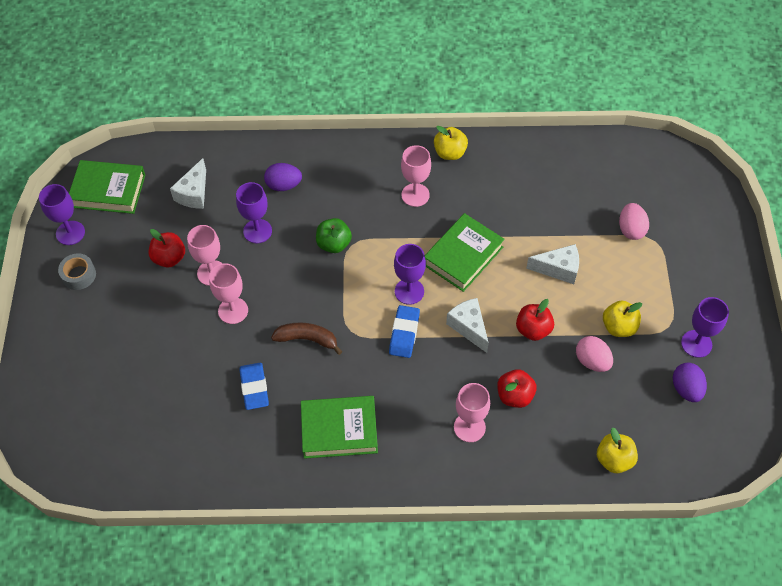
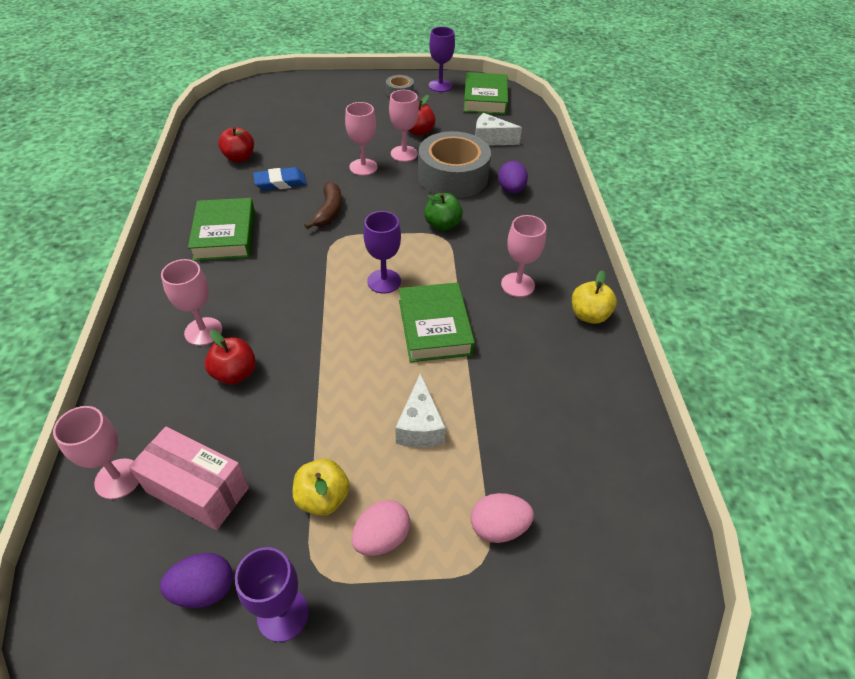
camera: 85 degrees right, 10 degrees down
purple goblet [236,182,272,243] -> grey tape [418,131,491,198]
blue eraser [389,305,420,358] -> none
green book [425,213,505,292] -> green book turned 45 degrees clockwise [399,282,475,362]
white cheese [446,298,489,353] -> none
red apple [516,299,554,341] -> red apple moved to [218,127,254,162]
pink egg [576,336,613,372] -> pink egg moved to [352,500,410,556]
yellow apple [597,427,638,473] -> pink goblet [53,406,139,499]
none -> pink box [129,427,249,530]

